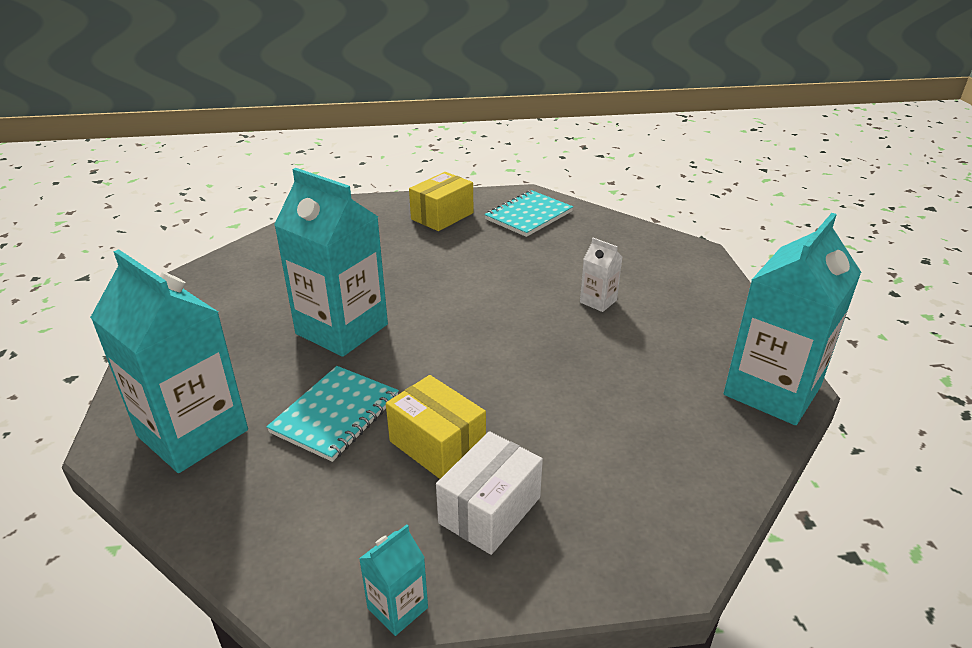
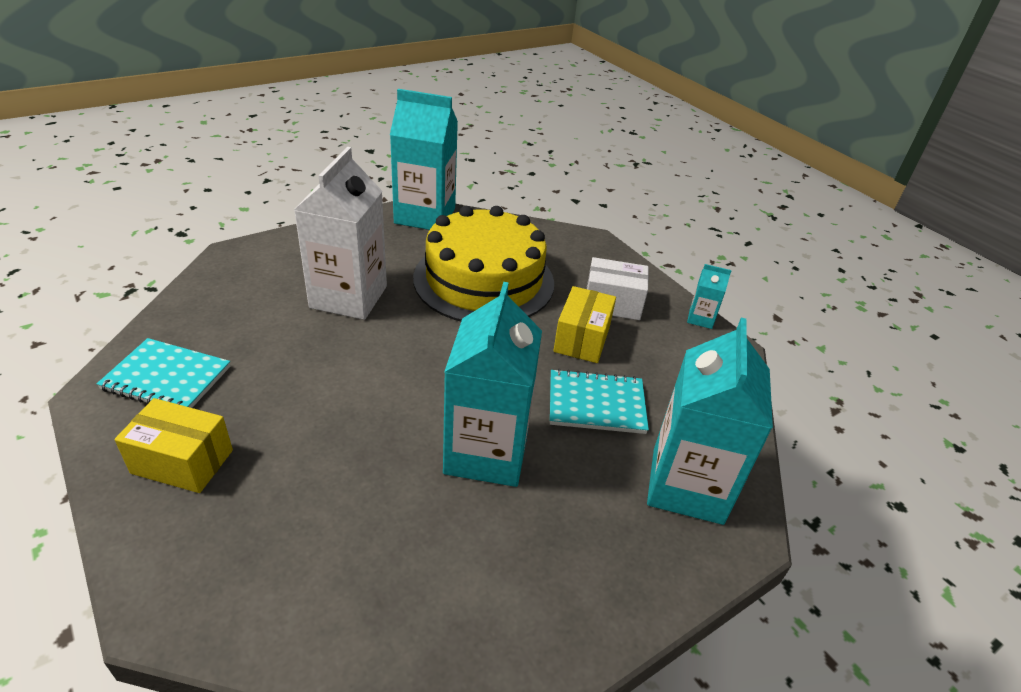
camera: 120 degrees left, 5 degrees up
white carton [580,238,622,312] -> white carton [294,147,387,320], size x2.29
none -> yellow cake [413,206,554,321]

